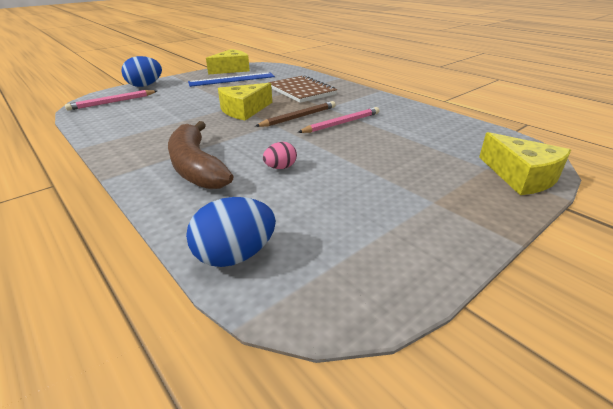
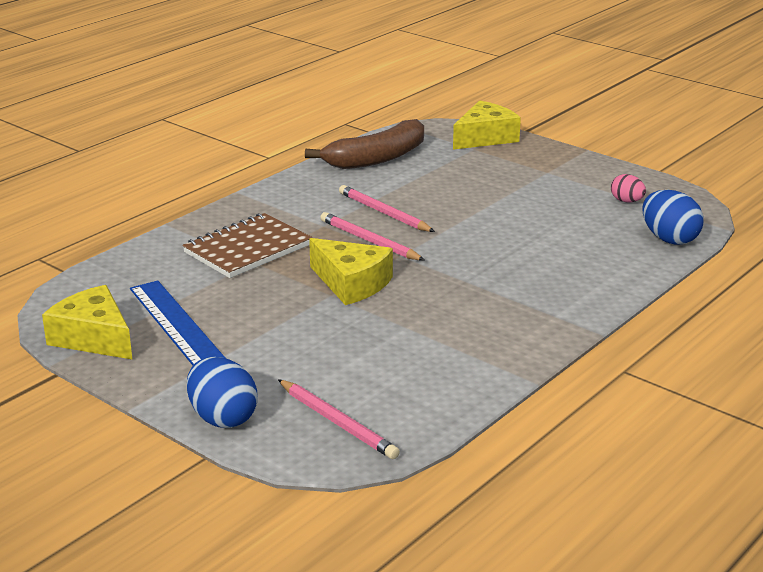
camera: 100 degrees left, 5 degrees down
brown banana [168,121,234,189] -> brown banana moved to [305,119,424,169]
brown pencil [255,101,336,127] -> pink pencil [320,212,425,261]
pink egg [263,142,297,169] -> pink egg moved to [611,174,646,203]

